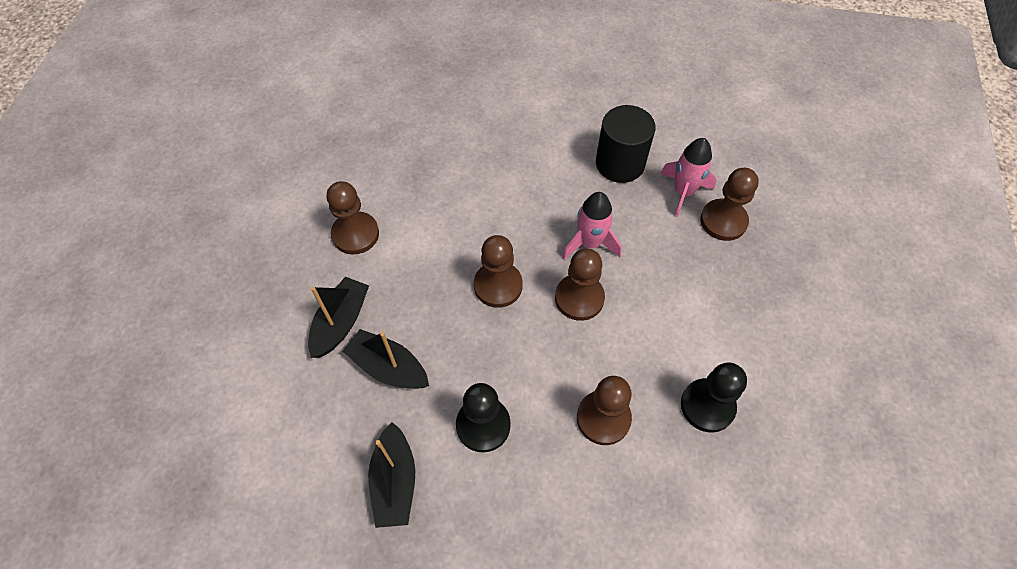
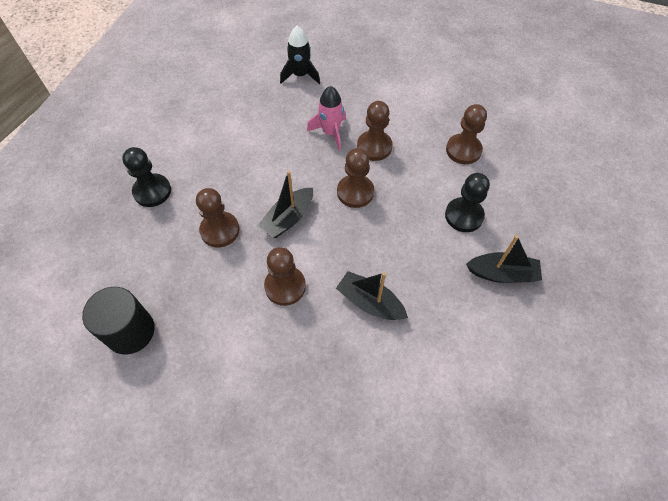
camera: 80 degrees left, 0 degrees up
black boat [343,329,429,389] -> black boat moved to [258,171,313,238]
black cylinder [596,105,656,183] -> black cylinder moved to [82,287,155,355]
pink rocket [660,138,717,217] -> black rocket [280,26,320,84]
black pawn [681,363,747,433] -> black pawn moved to [122,147,171,207]
brown pawn [700,168,759,241] -> brown pawn moved to [196,188,239,247]

